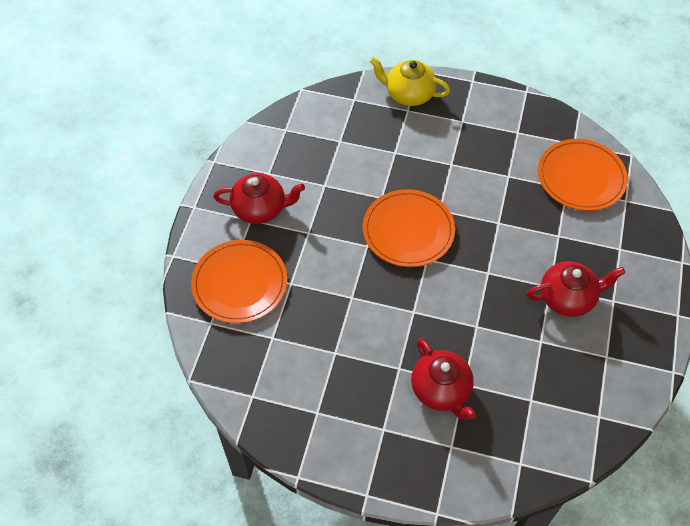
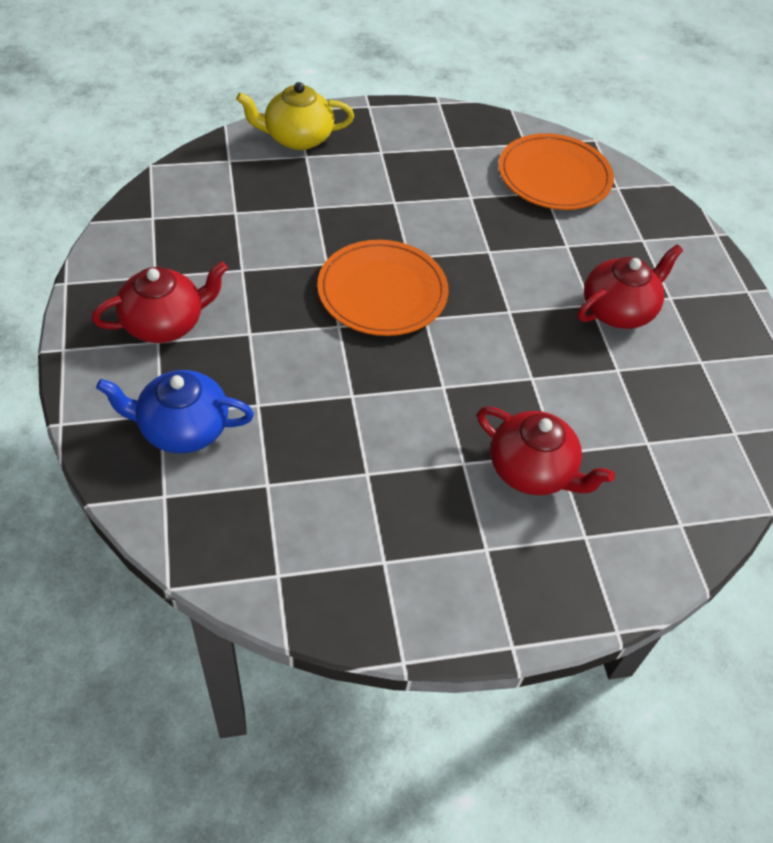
camera: 30 degrees left, 5 degrees down
orange plate [191,240,287,323] -> blue teapot [96,370,254,453]

